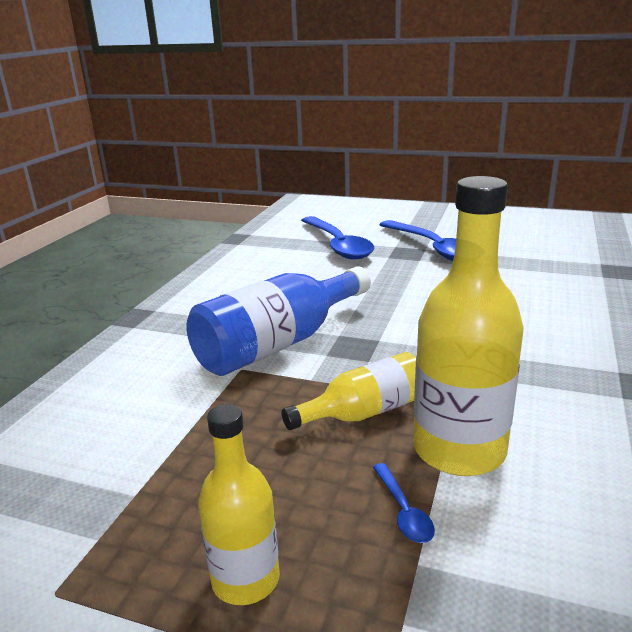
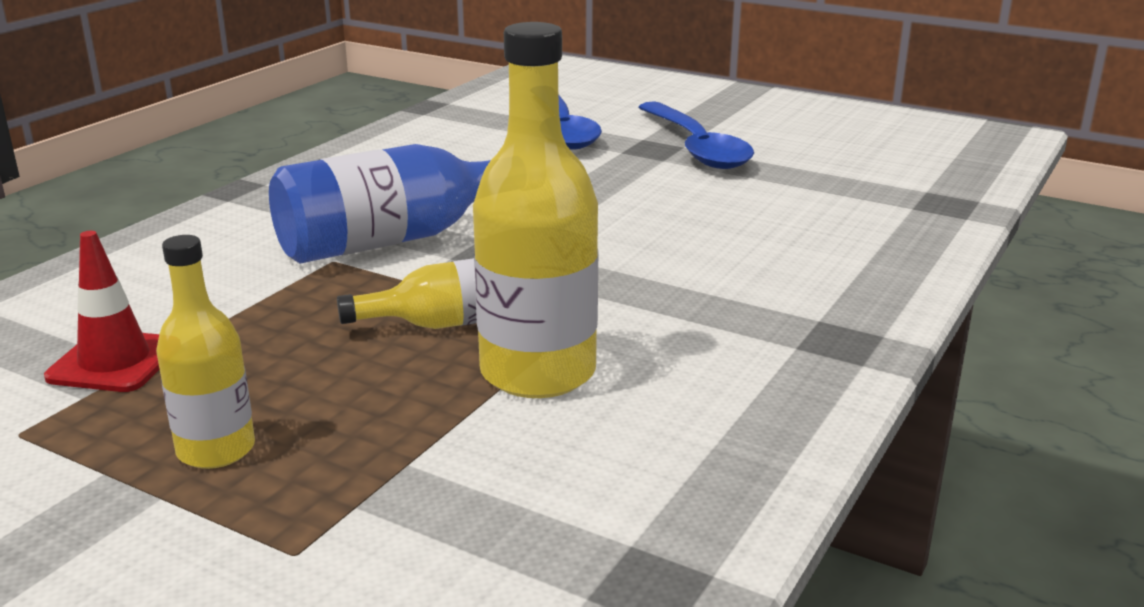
camera: 10 degrees right, 0 degrees up
blue spoon [373,463,435,543] -> none
none -> red traffic cone [44,231,160,392]

